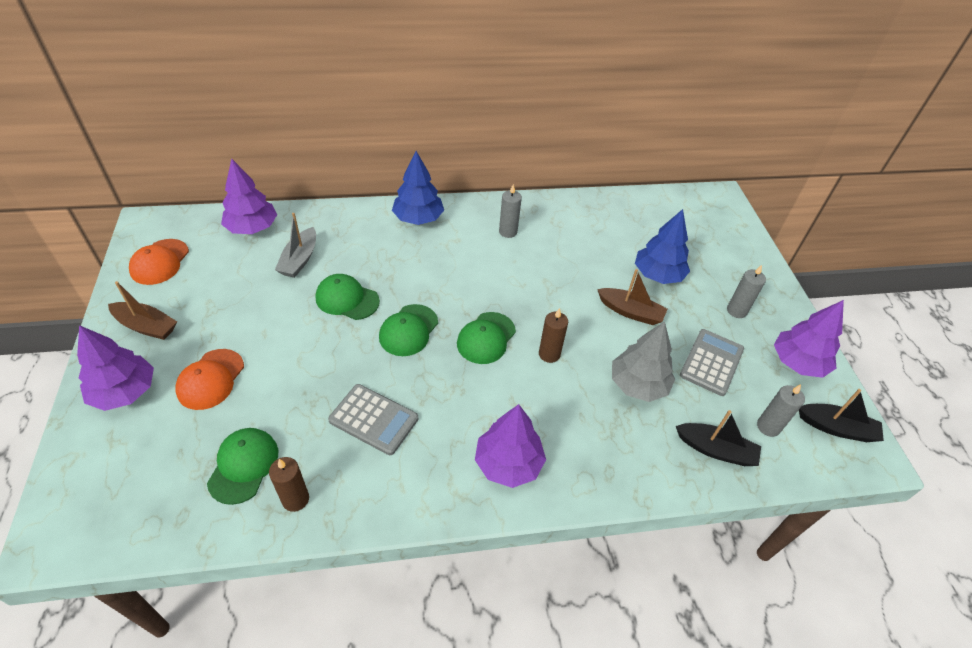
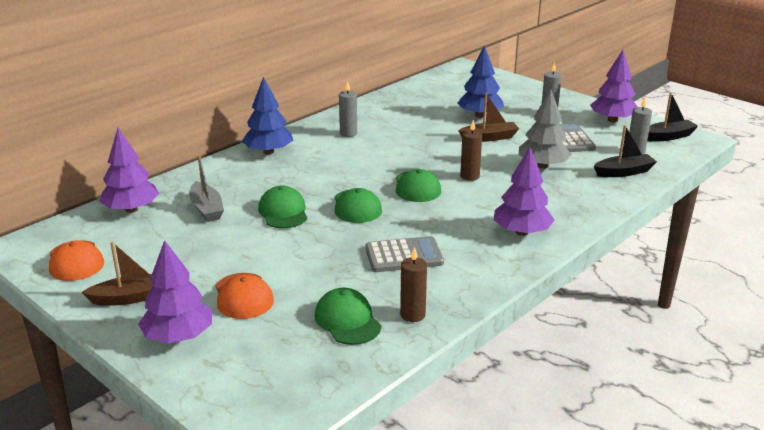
camera: 35 degrees left, 20 degrees down
green cap [316,274,380,320] -> green cap turned 90 degrees clockwise [258,185,307,228]

